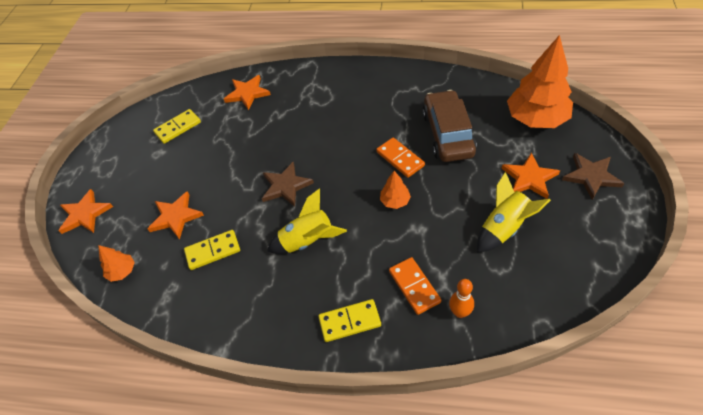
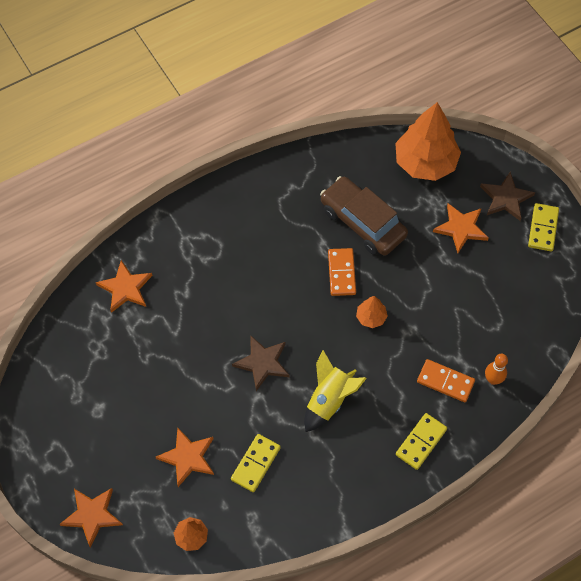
camera: 45 degrees left, 10 degrees up
yellow domino [153,109,201,144] -> yellow domino moved to [528,203,559,251]
orange domino [376,138,425,178] -> orange domino turned 75 degrees clockwise [328,248,356,296]
yellow rocket [477,172,551,252] -> none

